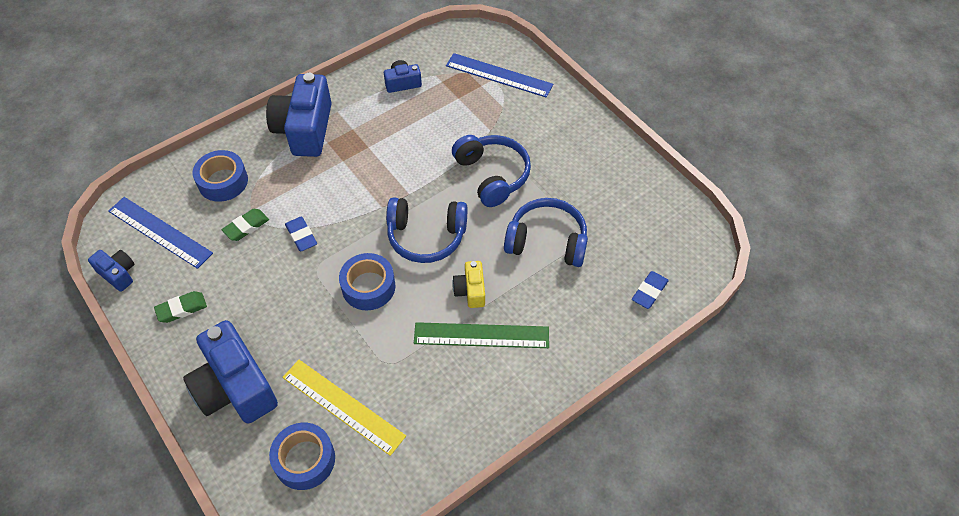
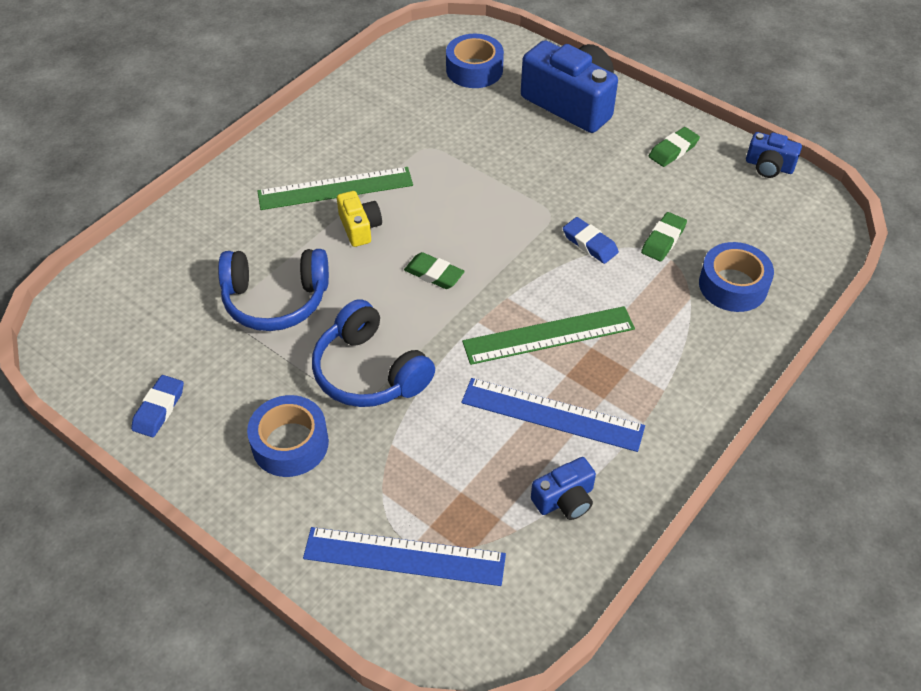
camera: 165 degrees right, 5 degrees down
blue ruler [108,197,213,269] -> blue ruler moved to [461,378,645,452]
blue camera [266,73,332,157] -> none
yellow ruler [282,360,406,456] -> none
blue tape [339,253,395,310] -> blue tape moved to [247,395,329,477]
blue headphones [386,198,467,263] -> green eraser [404,252,465,289]
blue eraser [632,271,669,309] -> blue eraser moved to [131,375,184,437]
none -> green ruler [462,306,635,365]

